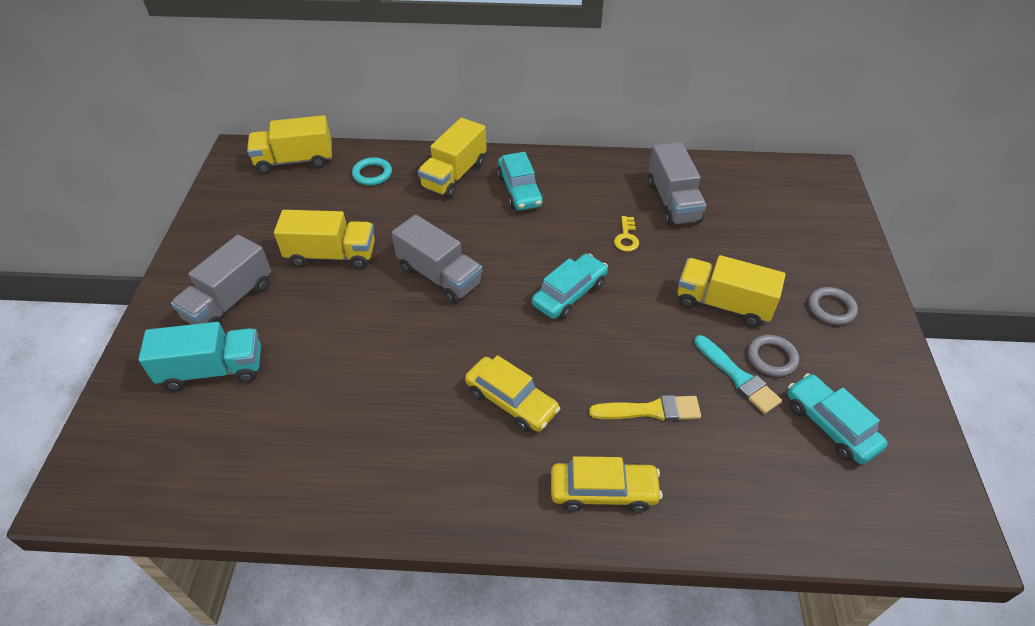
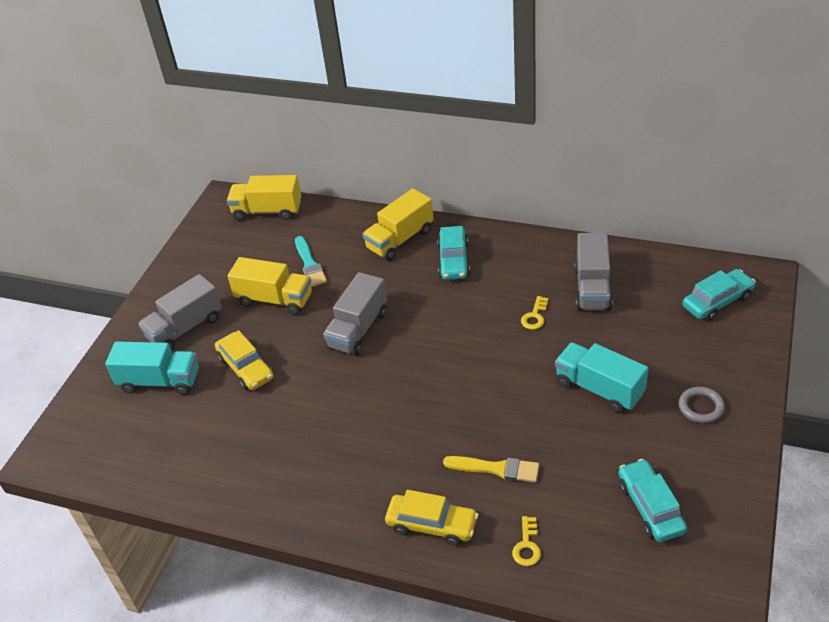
camera: 20 degrees right, 5 degrees down
turquoise ring [352,157,392,186] -> none
grey truck [392,215,482,304] -> grey truck turned 60 degrees clockwise [323,272,387,356]
yellow car [465,355,560,432] -> yellow car moved to [215,330,273,390]
turquoise car [532,253,608,319] -> turquoise car moved to [683,269,756,321]
yellow truck [677,255,786,327] -> turquoise truck [555,342,648,413]
turquoise brush [694,335,782,414] -> turquoise brush moved to [295,236,327,287]
grey ring [748,335,799,377] -> none
none -> yellow key [512,516,541,566]

